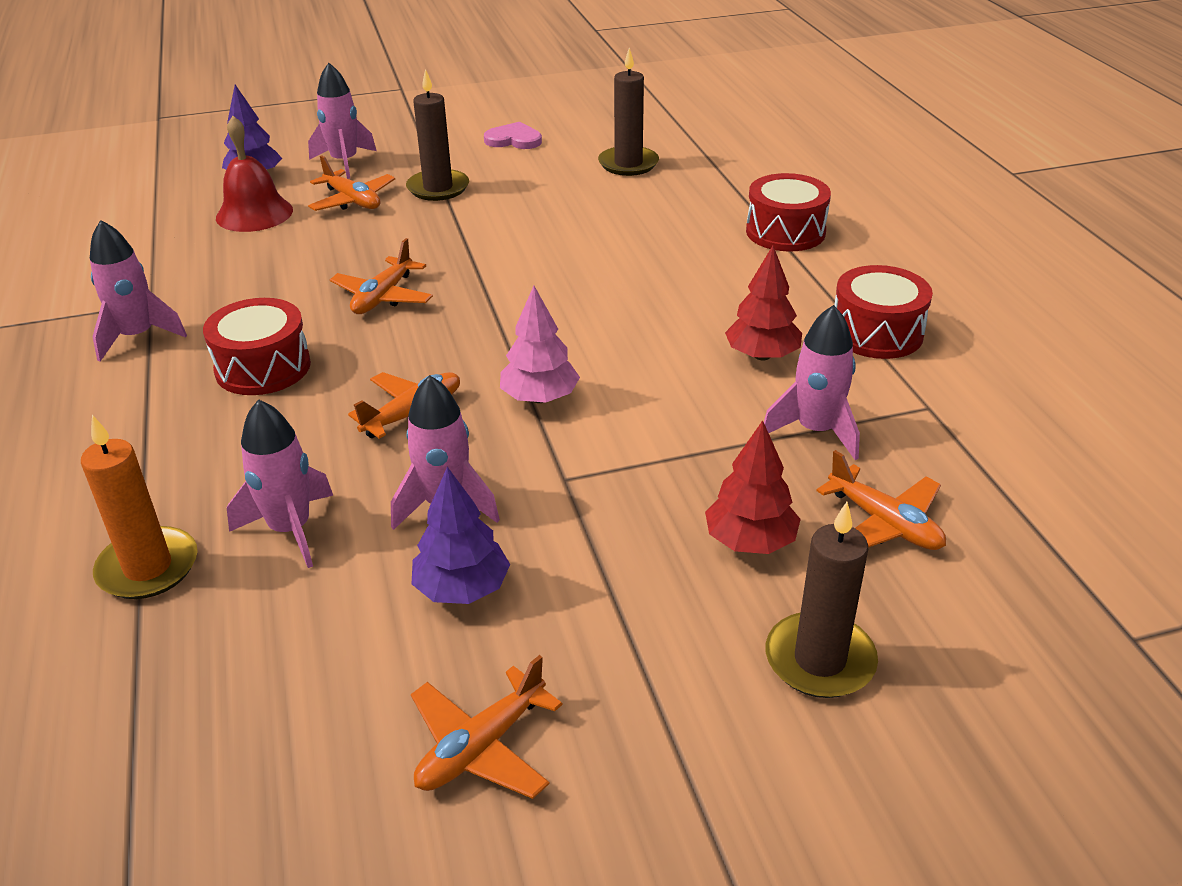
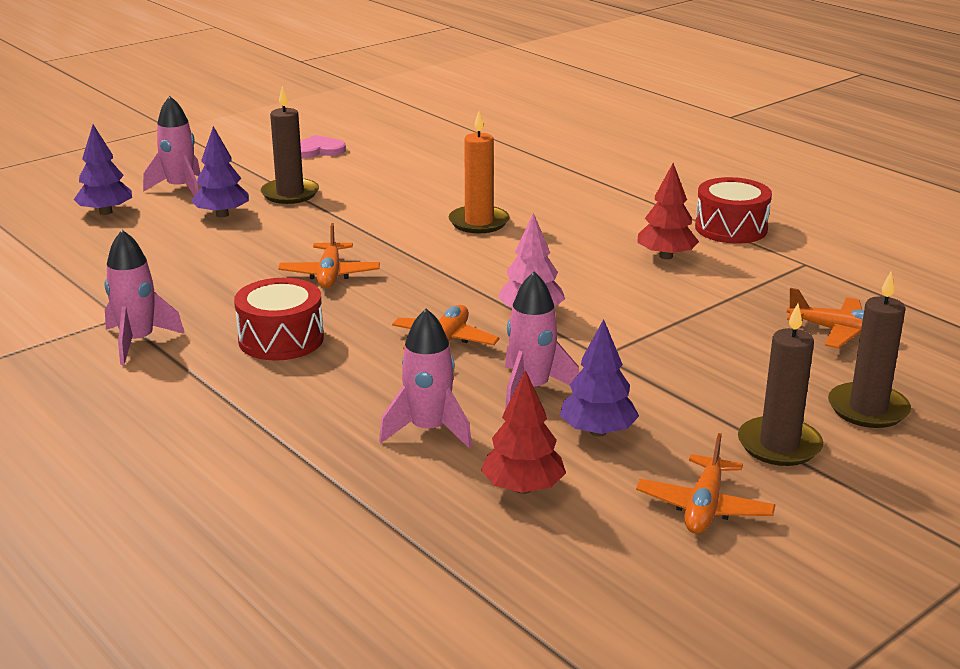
camera: 25 degrees left, 10 degrees down
orange candle [81,415,198,599] -> orange candle moved to [449,111,510,233]
red bell [216,116,293,232] -> none
orange plane [308,155,395,211] -> purple tree [191,126,249,217]
brown candle [598,48,659,176] -> brown candle moved to [738,303,823,466]
red tree [705,420,801,554] -> red tree moved to [481,370,566,494]
red drum [746,173,831,252] -> none
pink rocket [764,305,860,460] -> none

